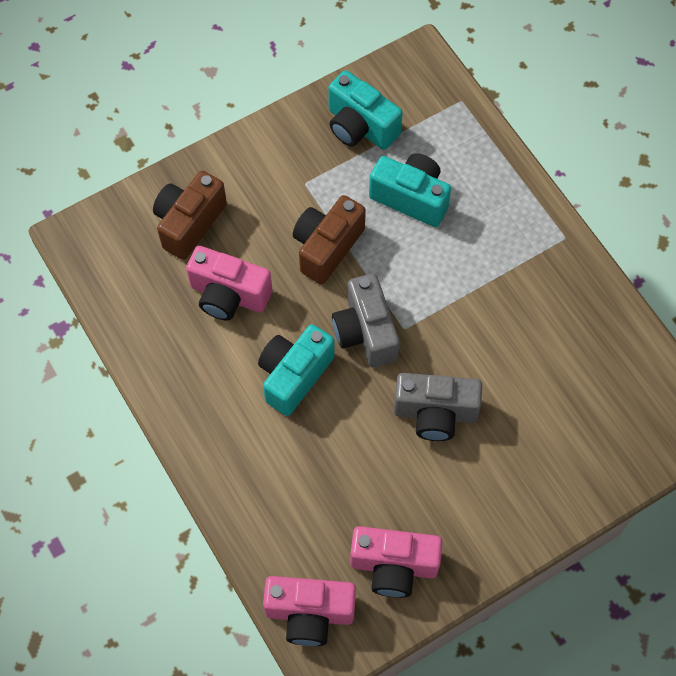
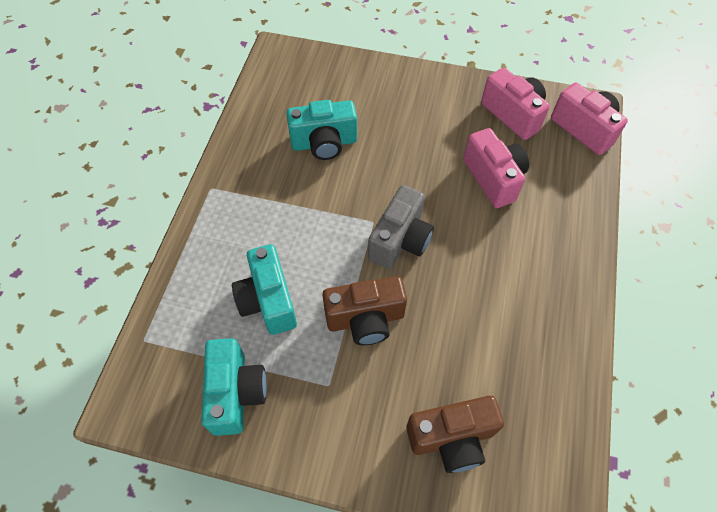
camera: 135 degrees left, 5 degrees down
pink camera [186,246,272,321] -> pink camera moved to [463,128,529,208]
turquoise camera [258,324,335,416] -> turquoise camera moved to [286,100,357,160]
grey camera [394,373,482,441] -> none

